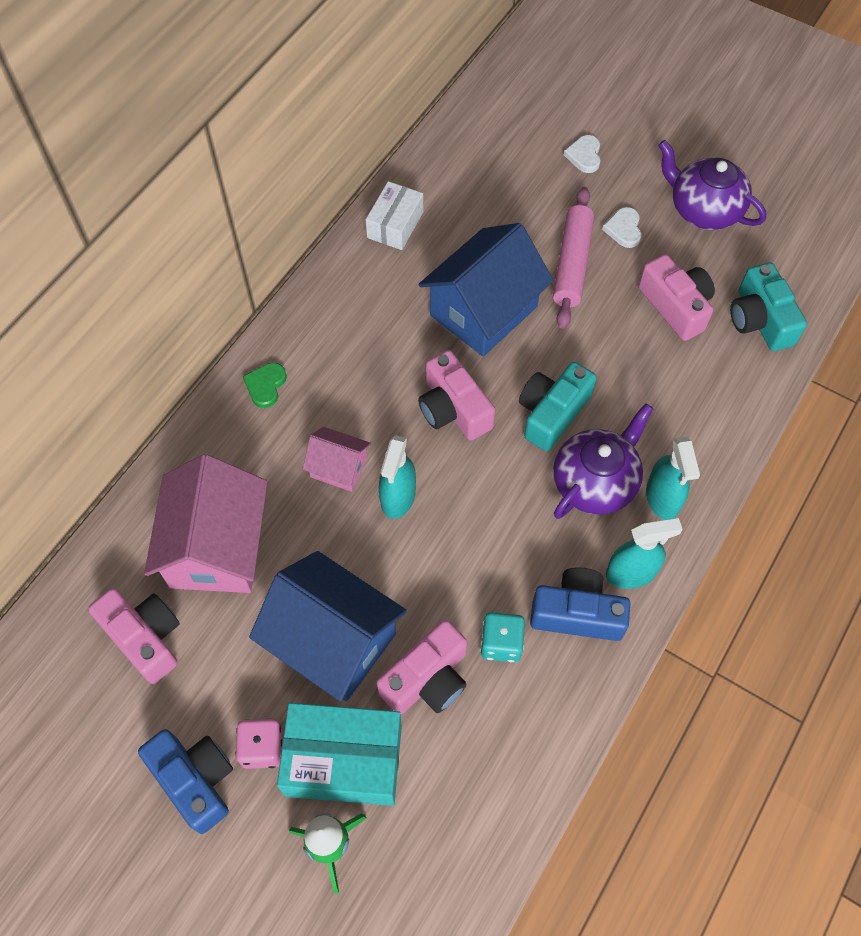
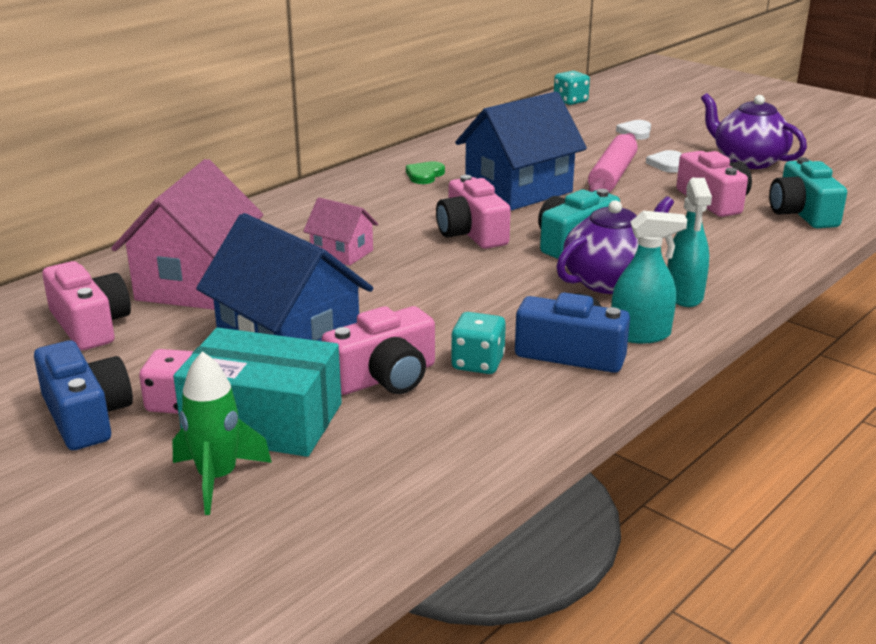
camera: 10 degrees right, 35 degrees down
green heart [243,363,287,408] -> green heart moved to [406,161,445,184]
white box [366,181,423,250] -> none
turquoise spray bottle [379,435,416,519] -> none
none -> turquoise dice [554,71,590,105]

